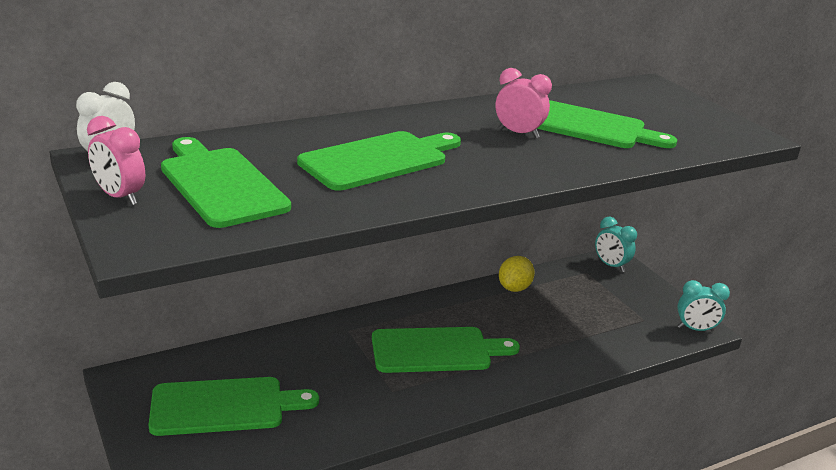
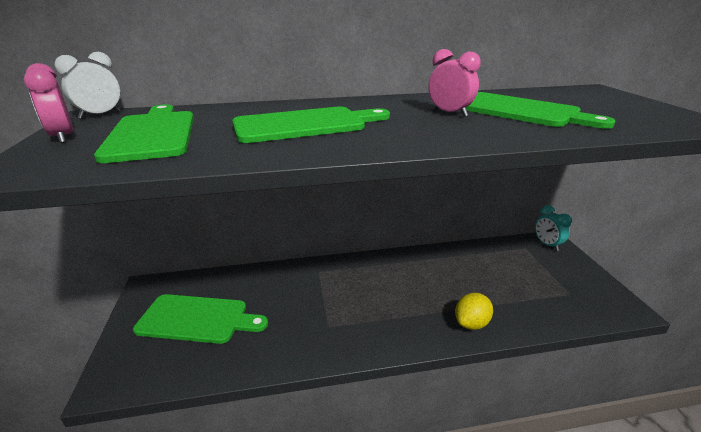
camera: 20 degrees right, 0 degrees up
green cutting board [372,327,520,373] -> none
yellow lemon [499,256,535,292] -> yellow lemon moved to [455,293,493,330]
turquoise clock [677,280,730,332] -> none

